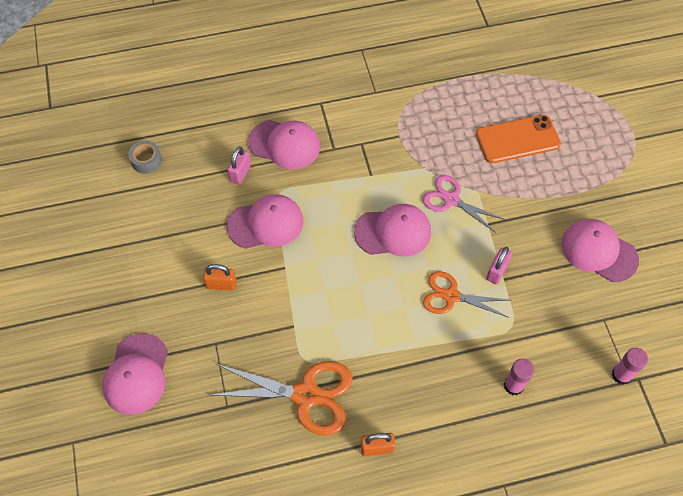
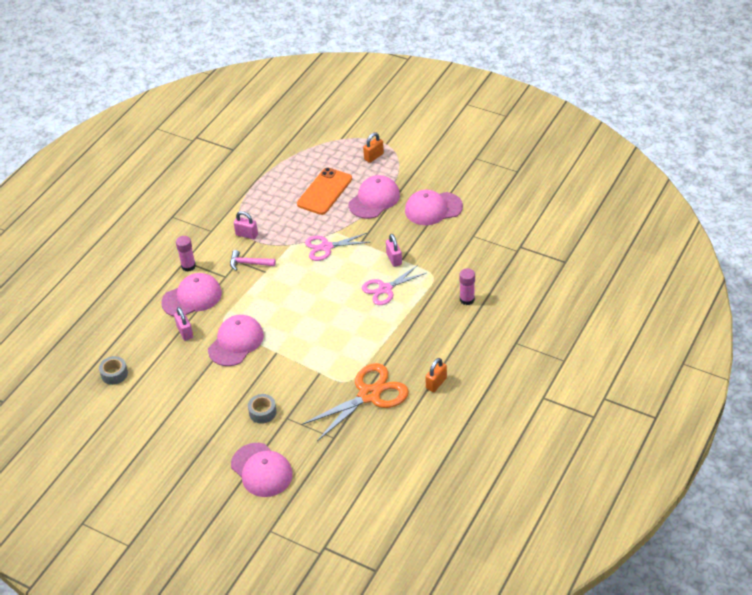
camera: 45 degrees left, 15 degrees down
orange padlock [203,264,237,291] -> orange padlock moved to [363,132,384,163]
pink cap [354,204,431,257] -> pink cap moved to [349,175,400,219]
orange scissors [423,271,509,318] -> pink scissors [362,265,426,305]
pink glue stick [612,348,648,385] -> pink glue stick moved to [176,236,196,271]
none -> pink hammer [230,250,276,271]
none -> pink padlock [234,211,258,239]
none -> grey tape [248,394,277,424]

